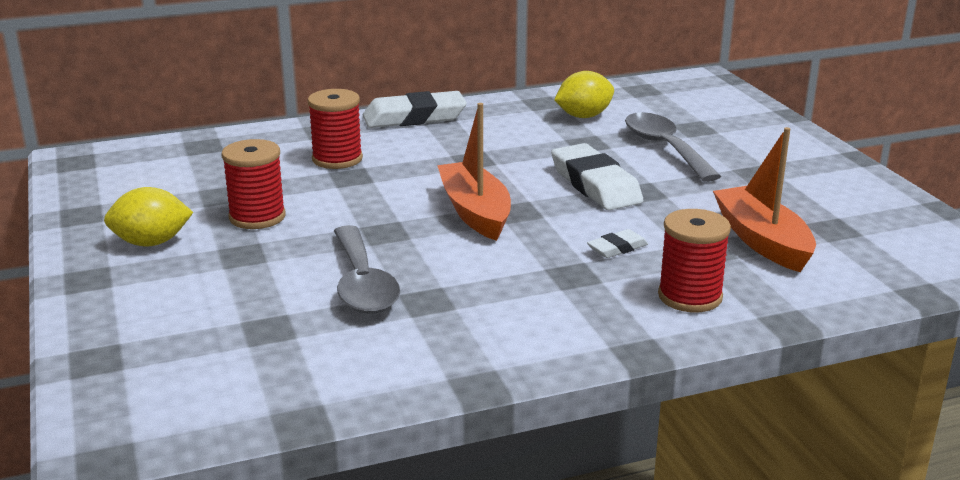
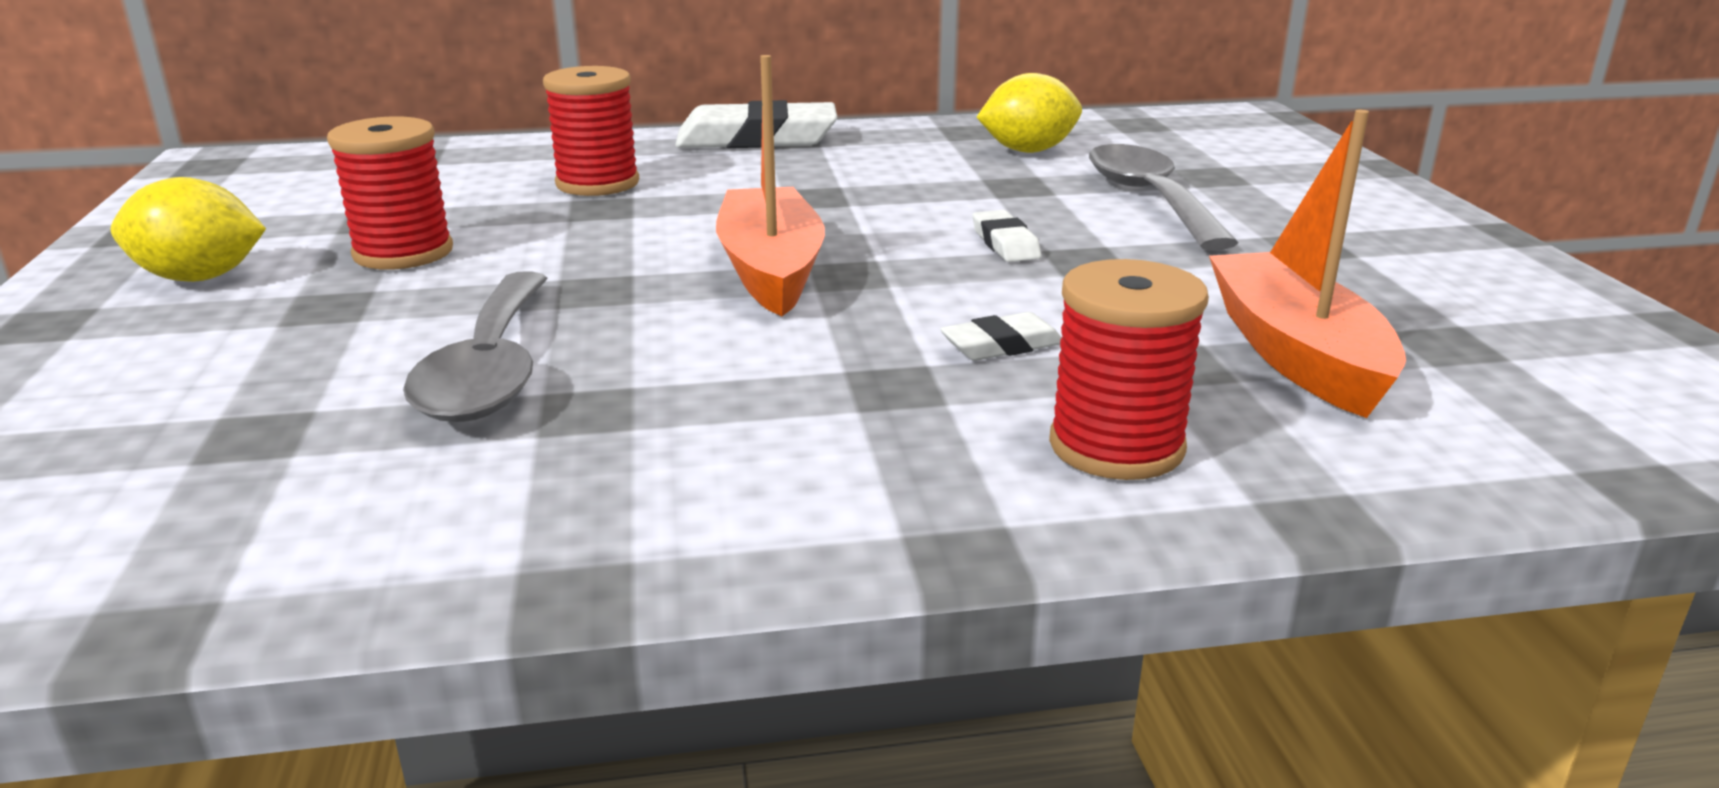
camera: 10 degrees right, 0 degrees up
white eraser [551,143,643,210] -> white eraser [972,210,1041,262], size x0.49

